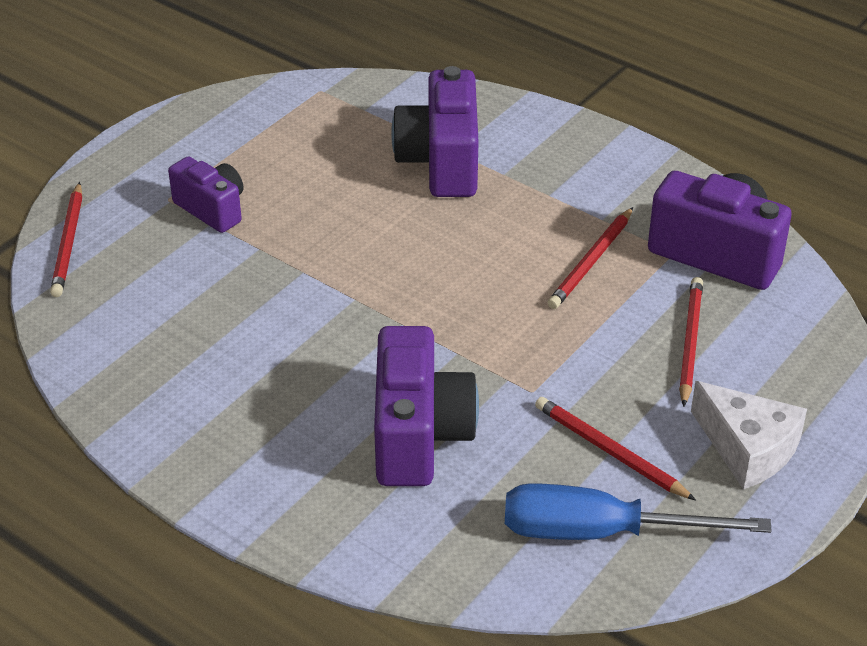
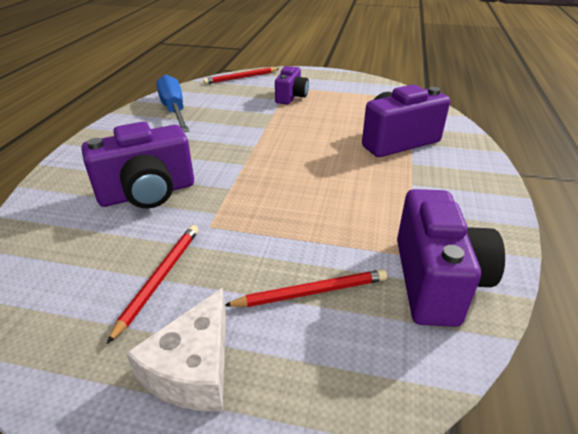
camera: 65 degrees right, 5 degrees down
blue screwdriver [505,483,772,540] -> blue screwdriver moved to [156,74,189,132]
red pencil [547,207,633,309] -> none

